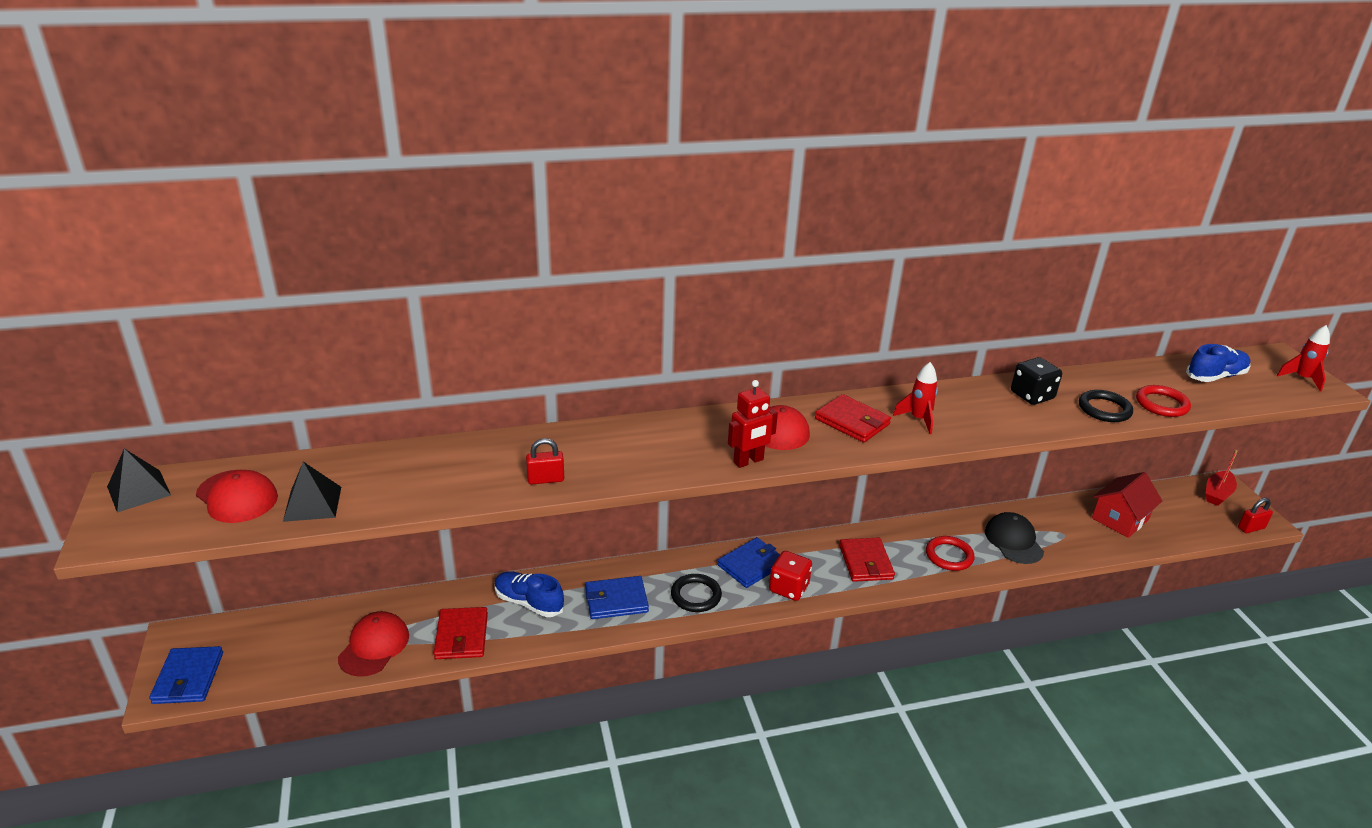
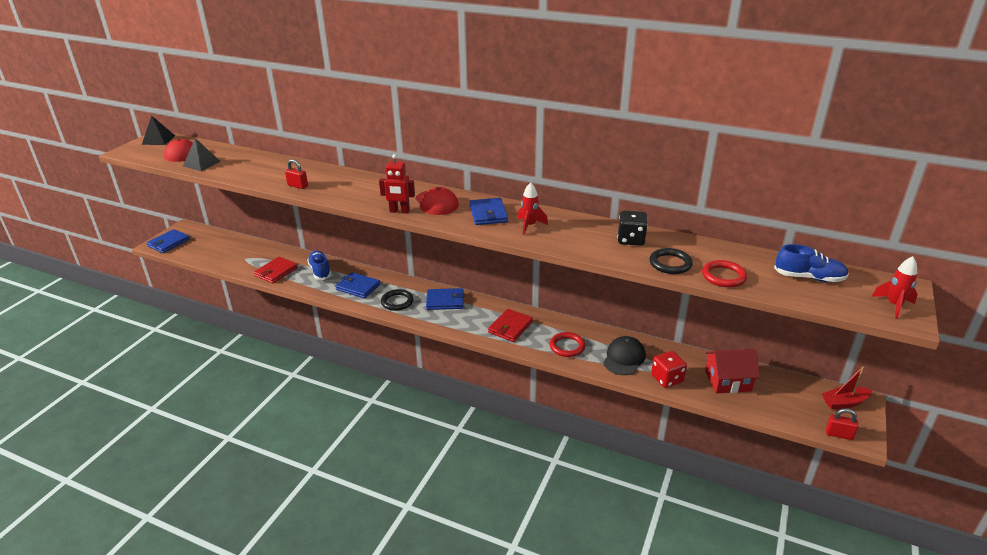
camera: 40 degrees right, 0 degrees up
red cap [338,611,409,677] -> none
red dice [769,551,812,601] -> red dice moved to [651,351,687,388]
red wallet [815,394,891,443] -> blue wallet [469,198,508,225]

